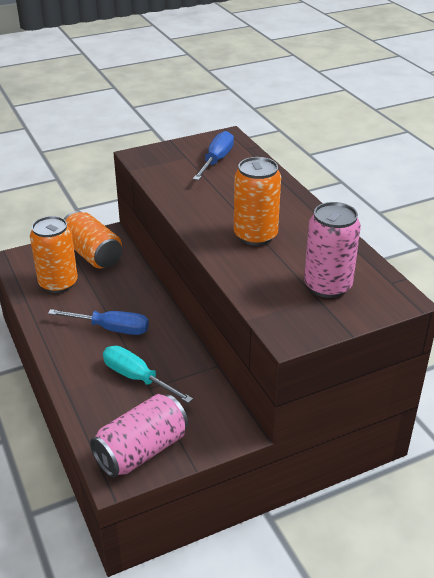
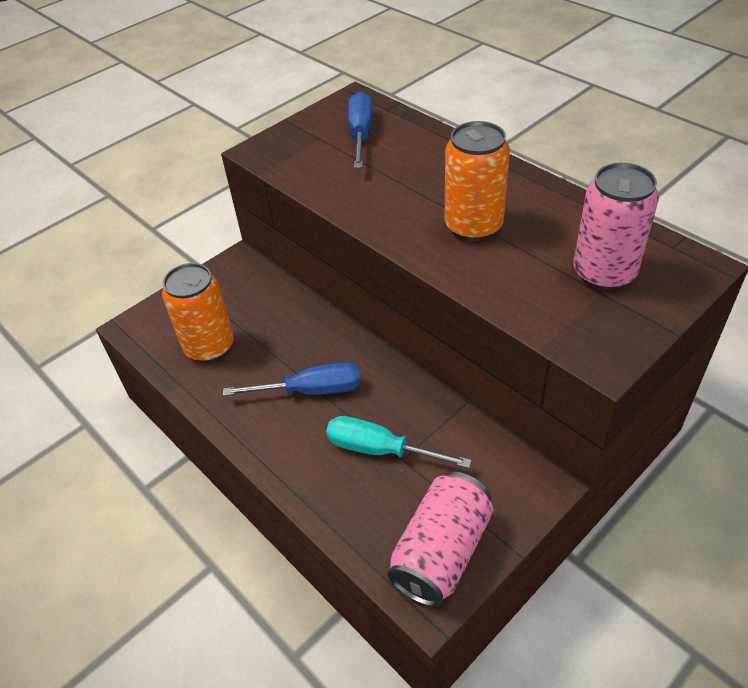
camera: 15 degrees left, 10 degrees up
orange can [64,211,122,269] -> none

